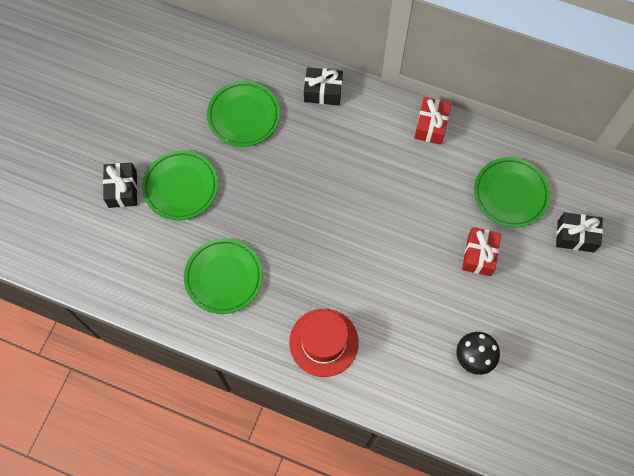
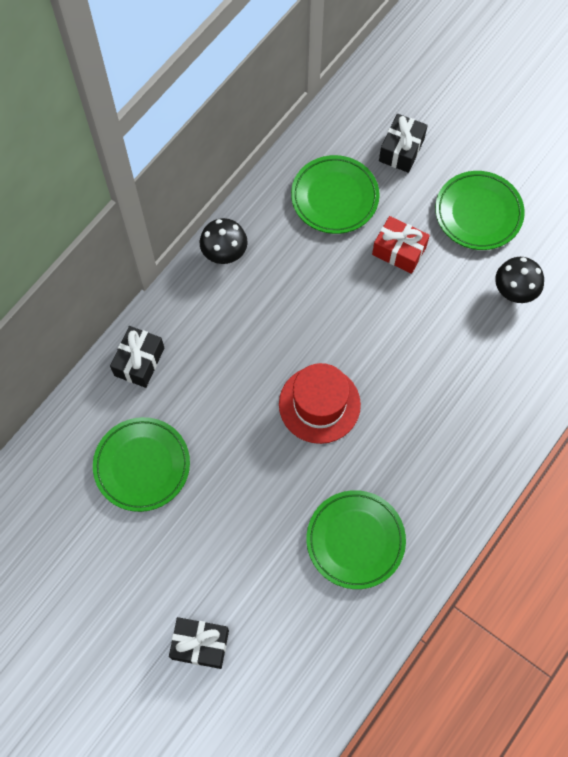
camera: 75 degrees left, 0 degrees up
green plate [142,150,218,220] -> green plate moved to [435,171,525,250]
red hat [289,309,359,377] -> red hat moved to [279,363,361,444]
red gift [414,97,451,145] -> black mushroom [200,218,248,264]

